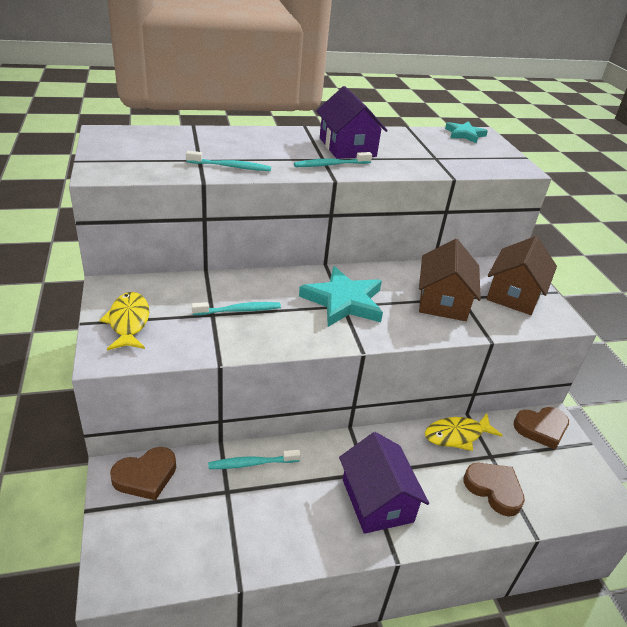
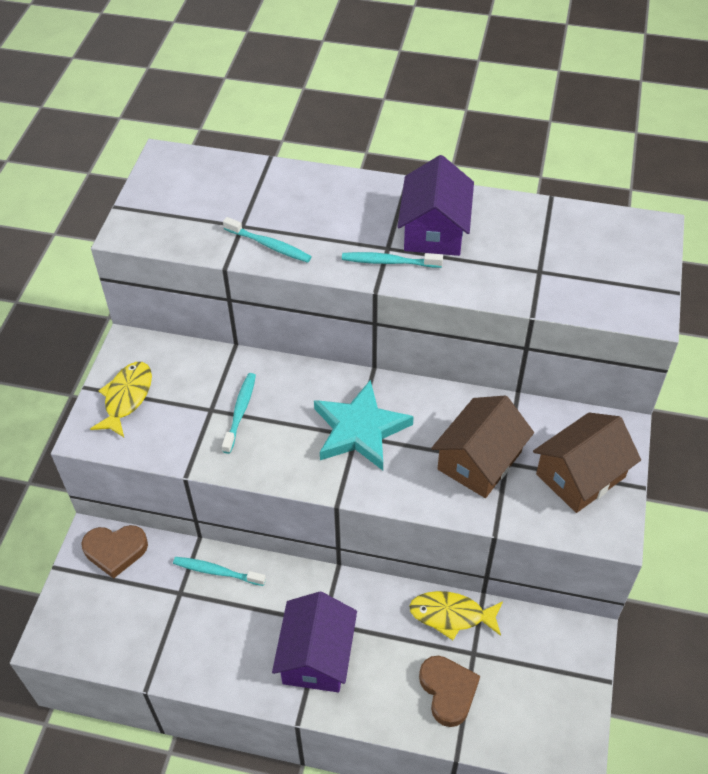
camera: 30 degrees right, 15 degrees up
turquoise toothbrush [192,302,281,315] -> turquoise toothbrush turned 90 degrees counterclockwise [222,373,256,454]
turquoise star [445,121,488,143] -> none
brown heart [513,407,569,450] -> none

